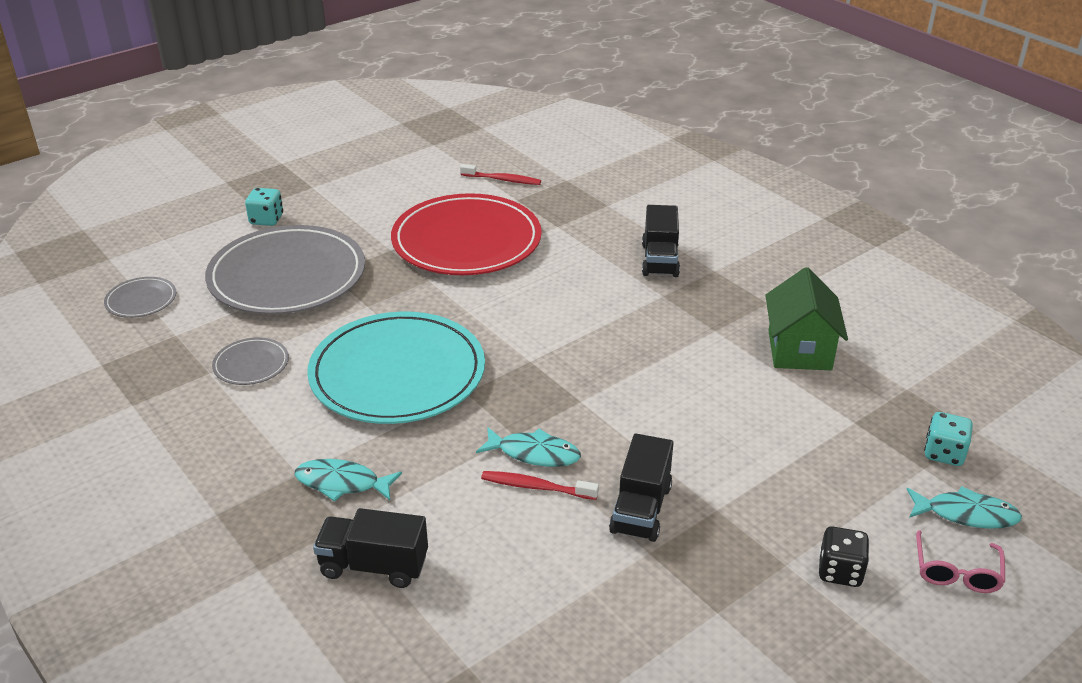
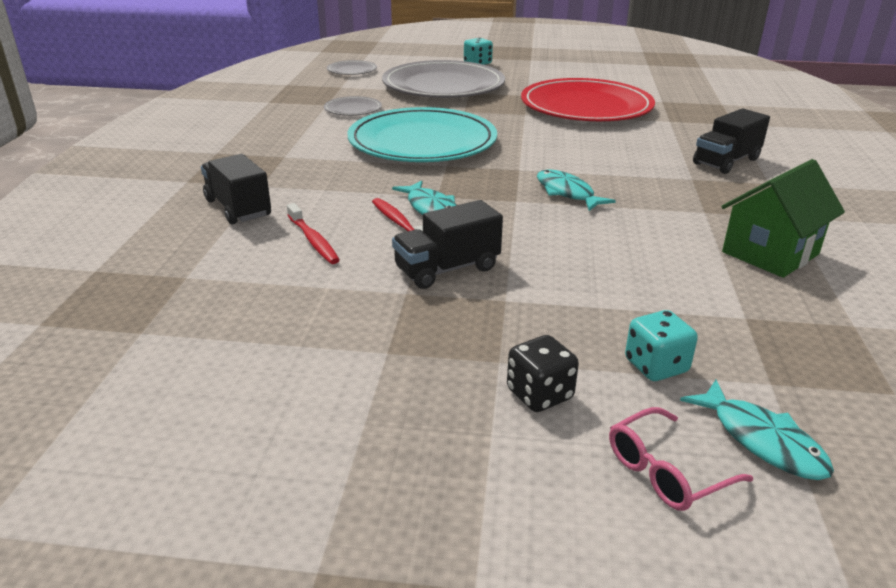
camera: 45 degrees right, 5 degrees down
turquoise fish [294,459,402,502] -> turquoise fish moved to [537,170,616,211]
red toothbrush [460,164,541,185] -> red toothbrush moved to [287,203,340,264]
turquoise dice [924,412,973,466] -> turquoise dice moved to [625,310,698,381]

